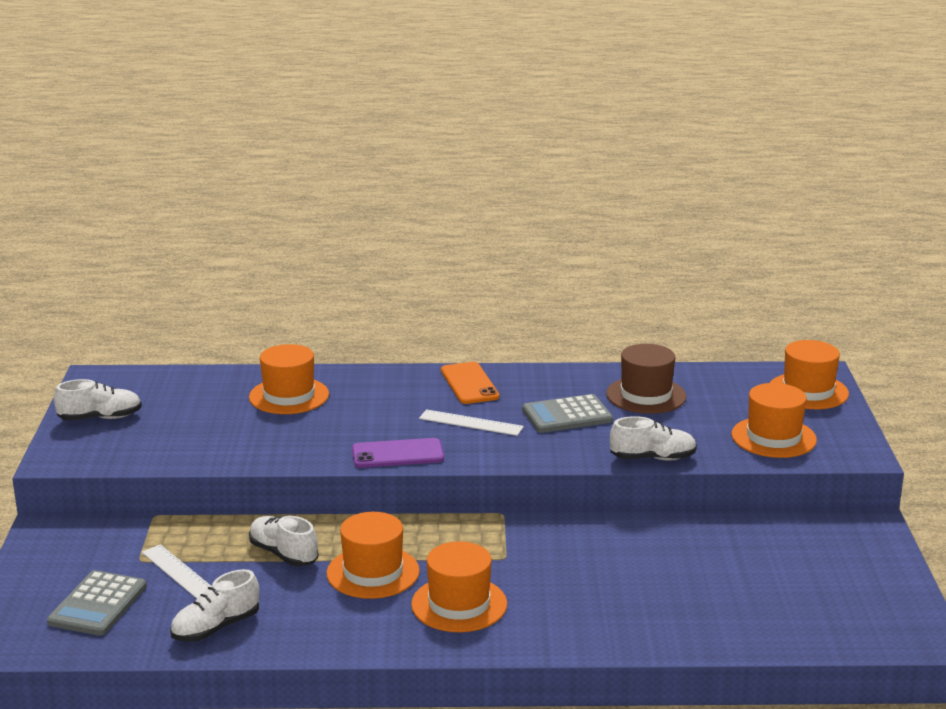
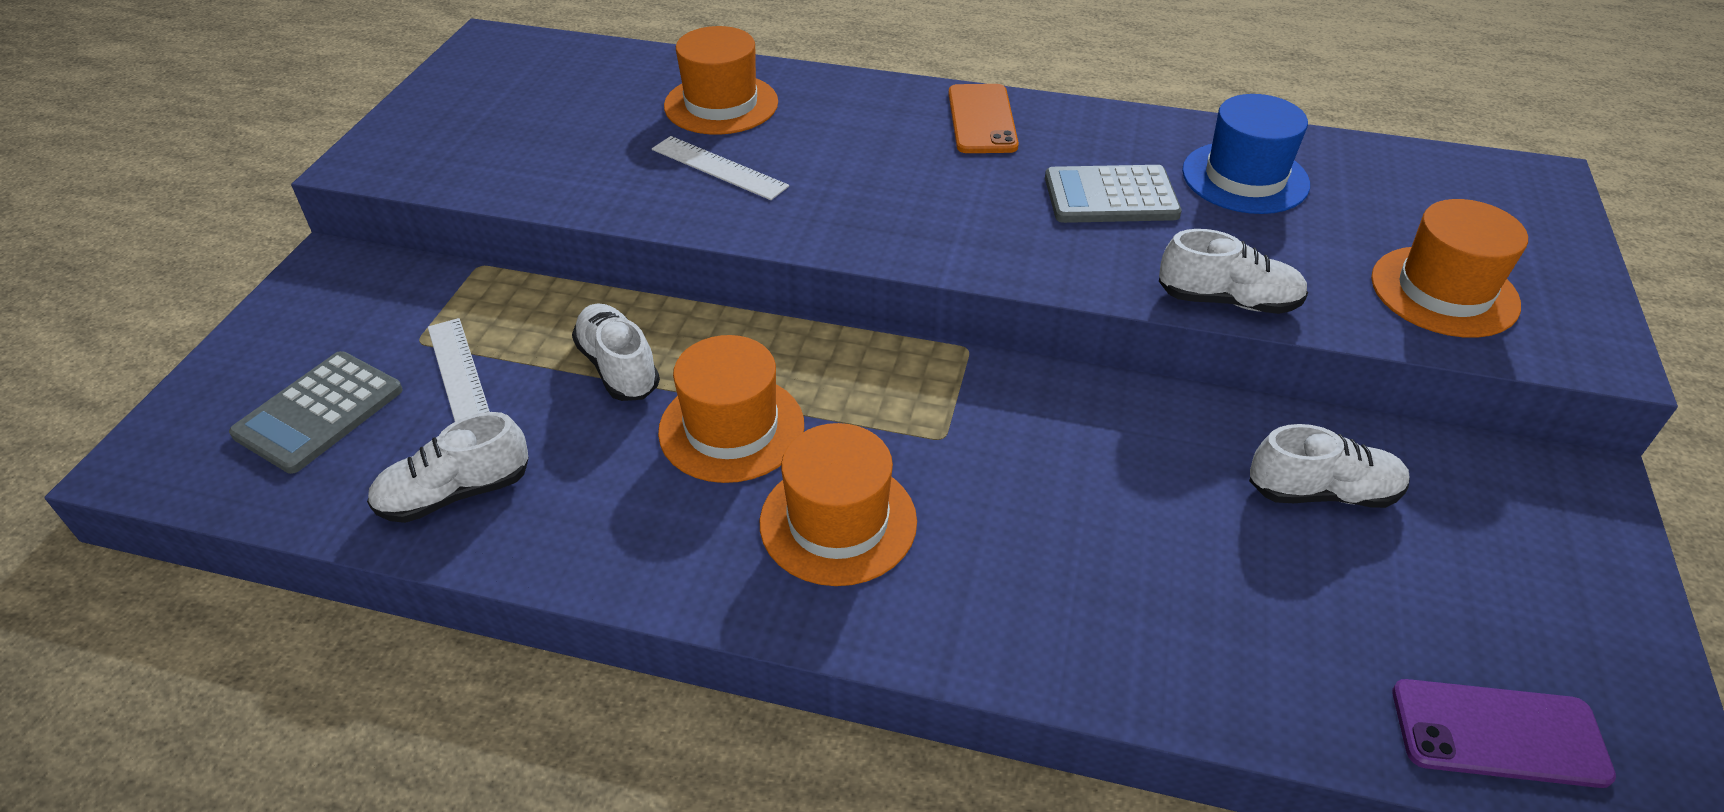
camera: 15 degrees right, 20 degrees up
white shoe [54,379,142,421] -> white shoe moved to [1249,424,1410,508]
purple phone [352,438,444,468] -> purple phone moved to [1392,679,1616,788]
white ruler [419,410,524,436] -> white ruler moved to [652,136,789,200]
brown hat [606,344,686,414] -> blue hat [1182,94,1310,214]
orange hat [770,340,849,409] -> none

